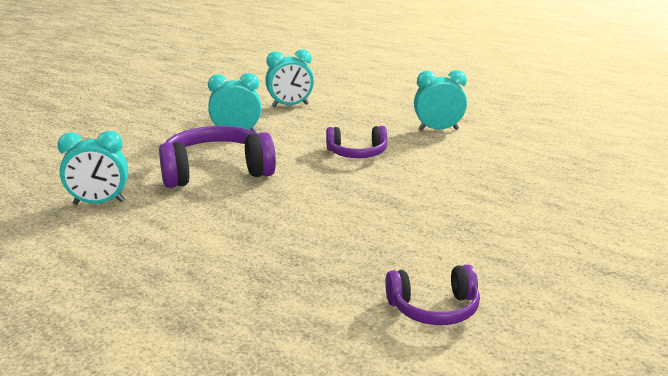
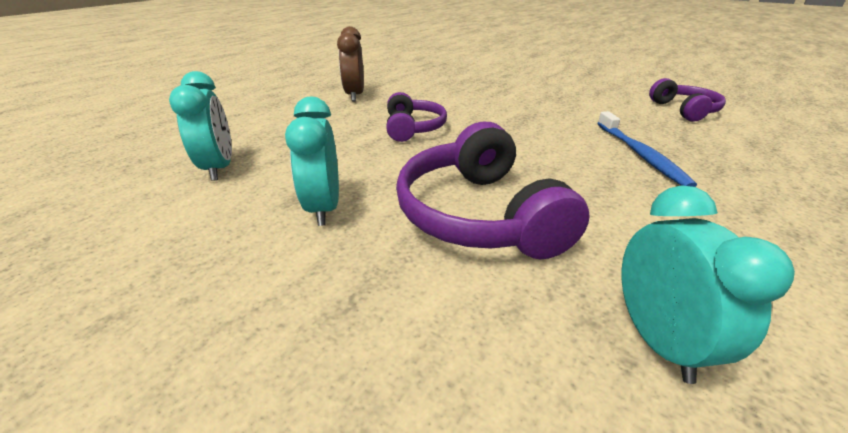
camera: 90 degrees left, 10 degrees up
turquoise clock [414,70,467,131] -> brown clock [337,26,364,101]
none -> blue toothbrush [597,111,697,187]

